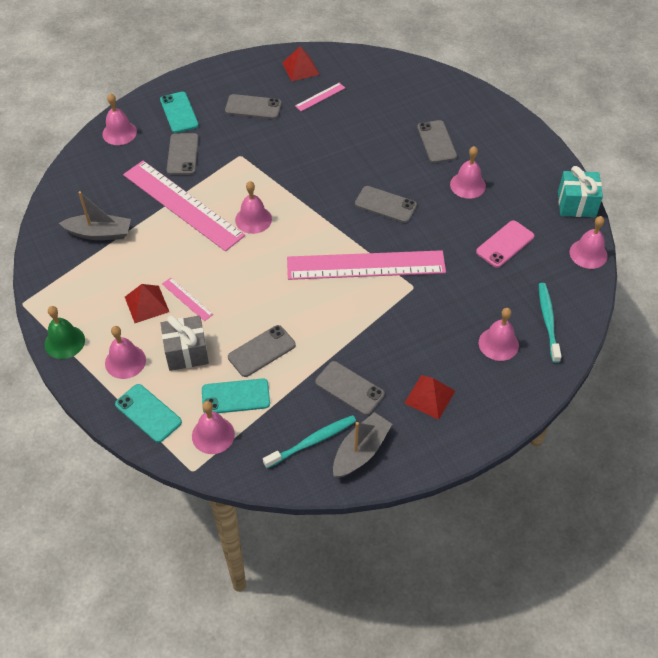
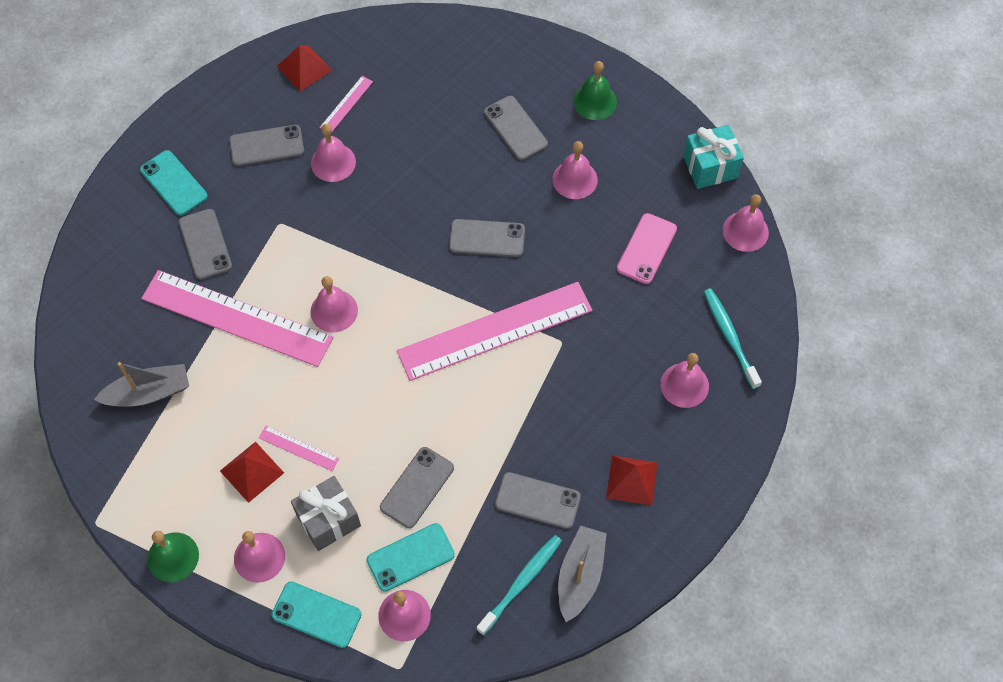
camera: 20 degrees left, 10 degrees up
pink bell [102,93,137,145] -> pink bell moved to [311,124,356,182]
none -> green bell [573,61,617,120]

